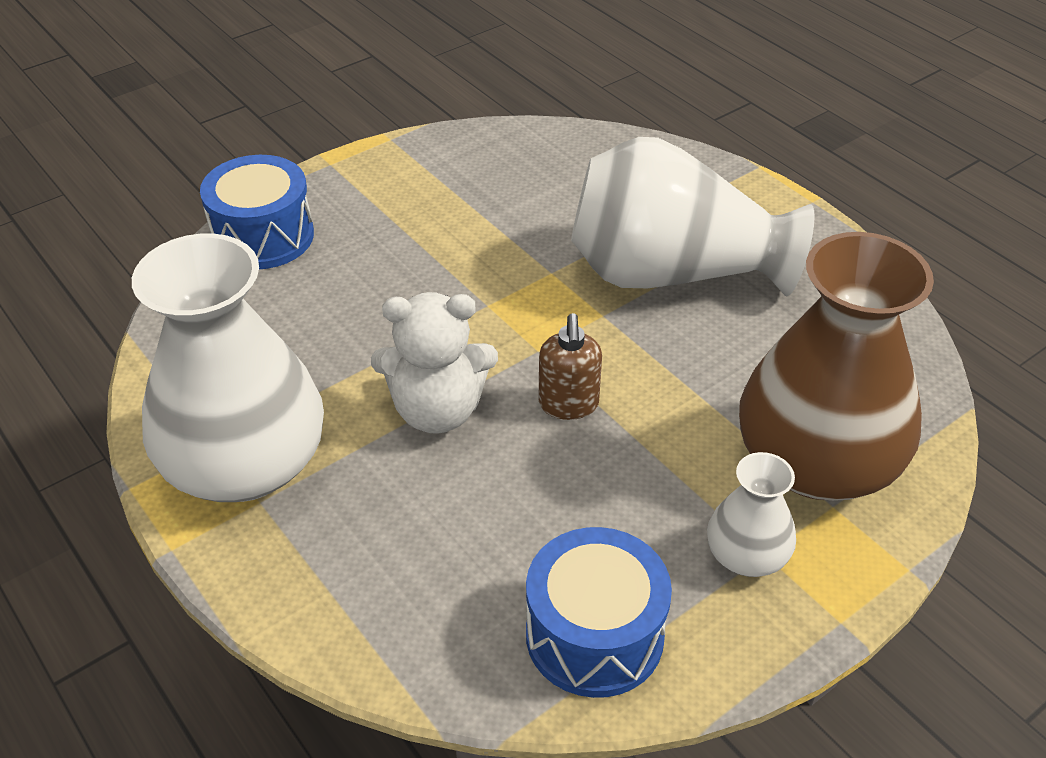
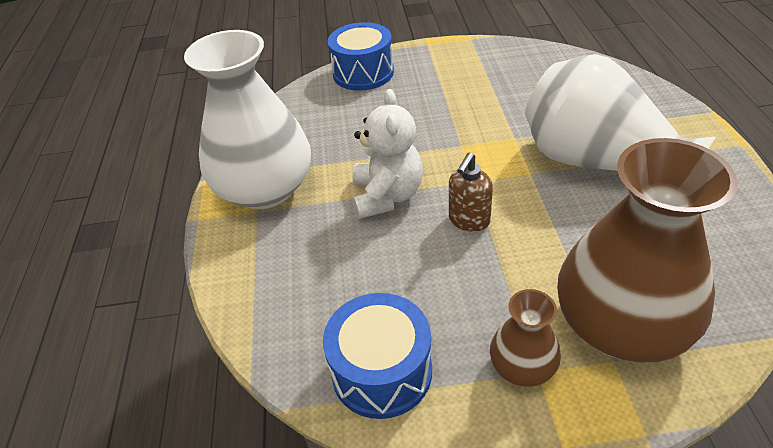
camera: 35 degrees right, 0 degrees up
white teddy bear [371,292,498,434] -> white teddy bear turned 120 degrees counterclockwise [352,89,423,219]
white vase [707,452,796,577] -> brown vase [490,289,561,387]

